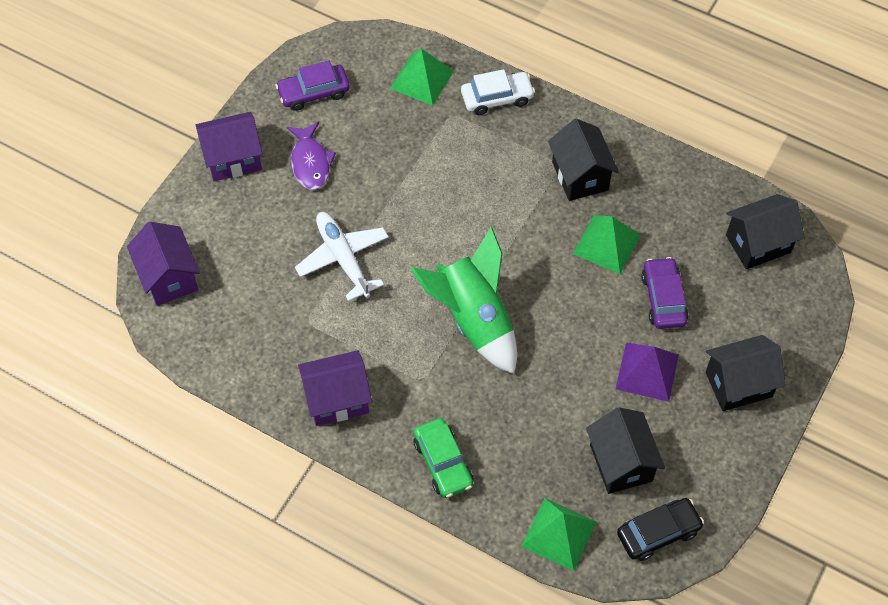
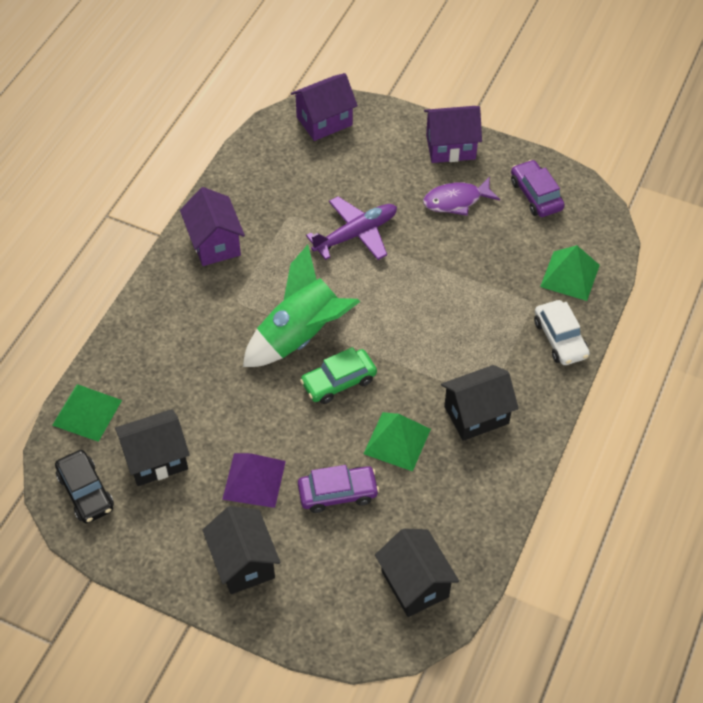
camera: 85 degrees right, 5 degrees down
purple house [196,112,263,181] -> purple house turned 75 degrees counterclockwise [424,106,482,163]
white plane [295,212,389,301] -> purple plane [306,196,397,260]
green car [414,418,473,498] -> green car moved to [300,347,377,404]

